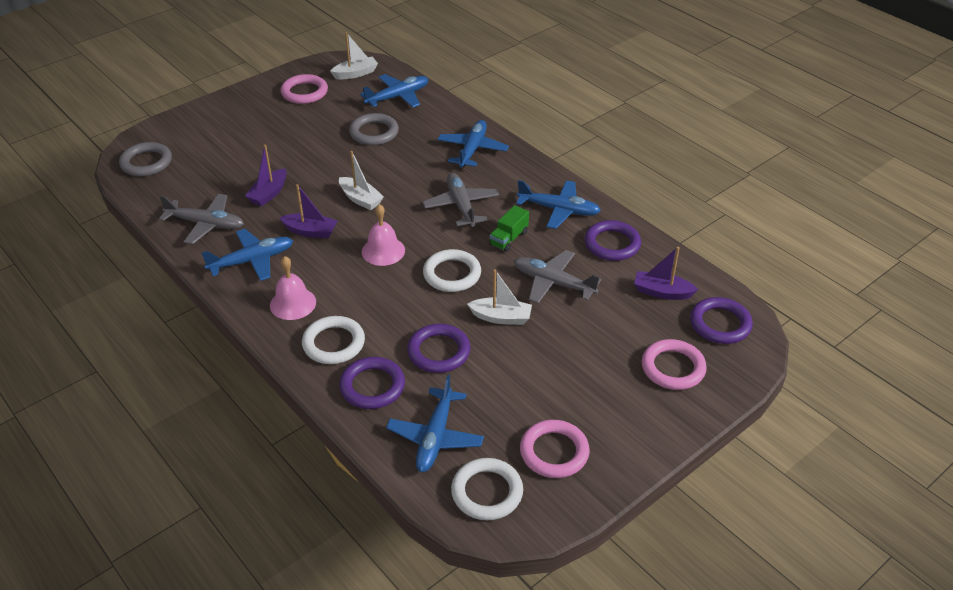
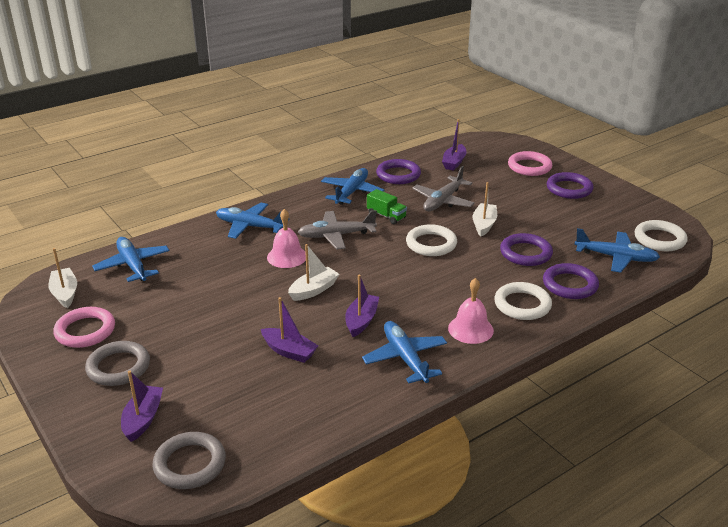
camera: 85 degrees left, 10 degrees down
grey plane [159,194,244,244] -> none
grey ring [349,113,399,145] -> grey ring moved to [85,341,150,386]
pink bell [362,204,405,266] -> pink bell moved to [267,209,306,268]
pink ring [520,420,590,478] -> none
purple ring [690,297,753,344] -> purple ring moved to [547,172,593,199]
none -> purple boat [121,371,163,442]

